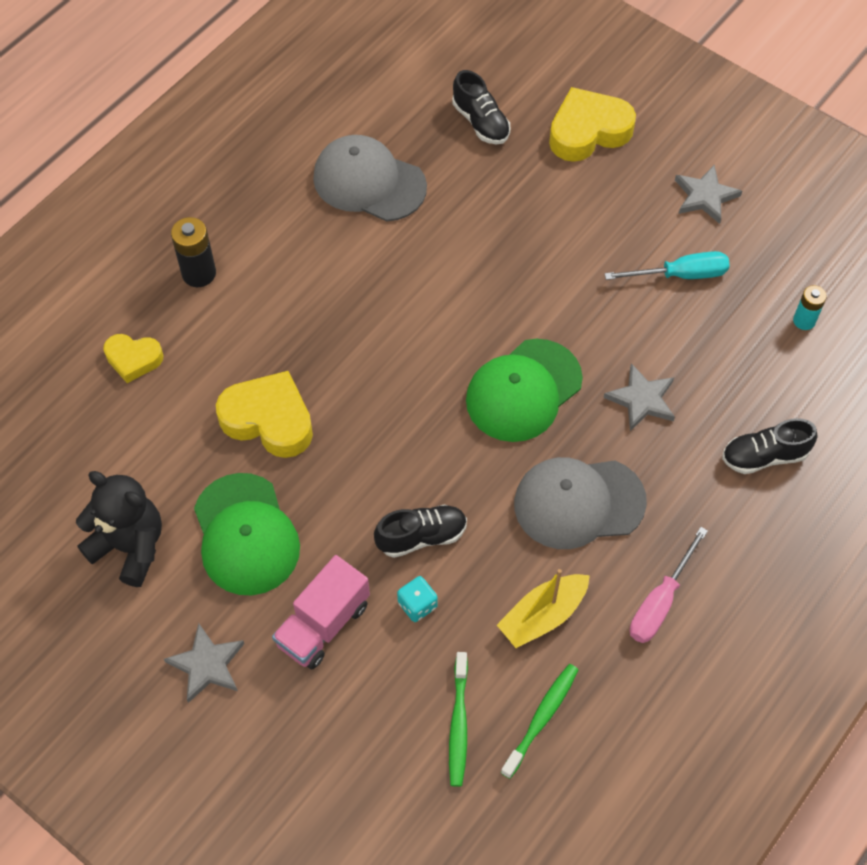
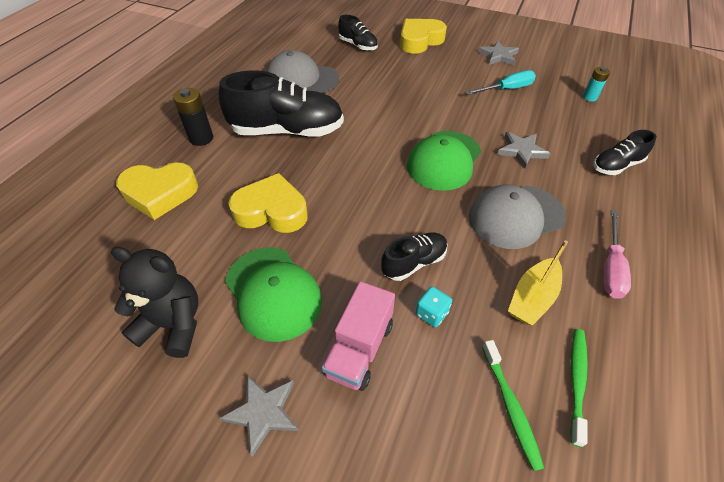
camera: 15 degrees left, 10 degrees down
yellow heart [104,334,163,383] -> yellow heart [116,162,198,220], size x1.67
none -> black shoe [219,70,344,137]

